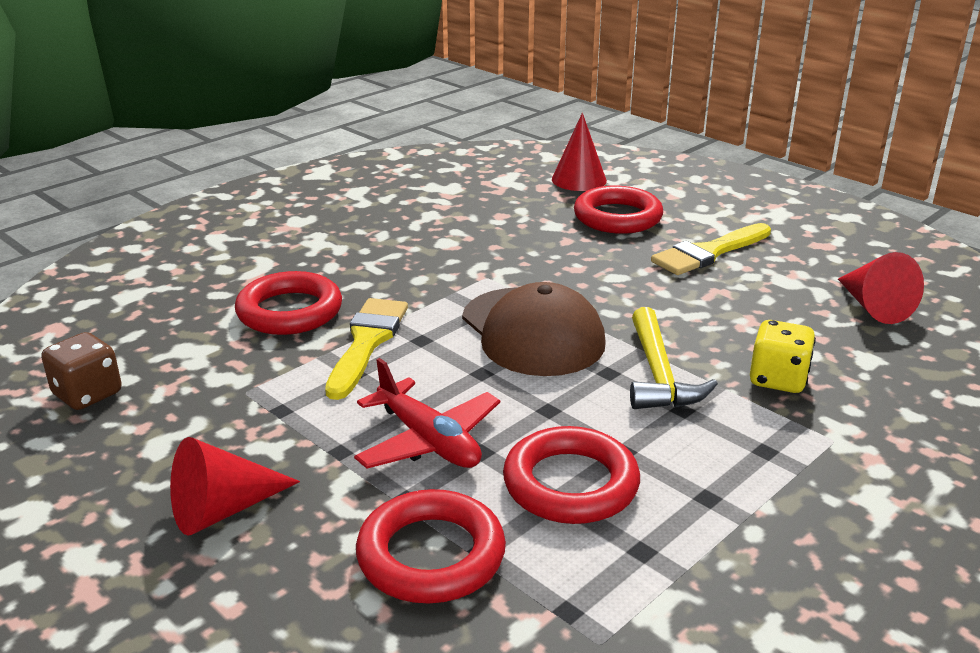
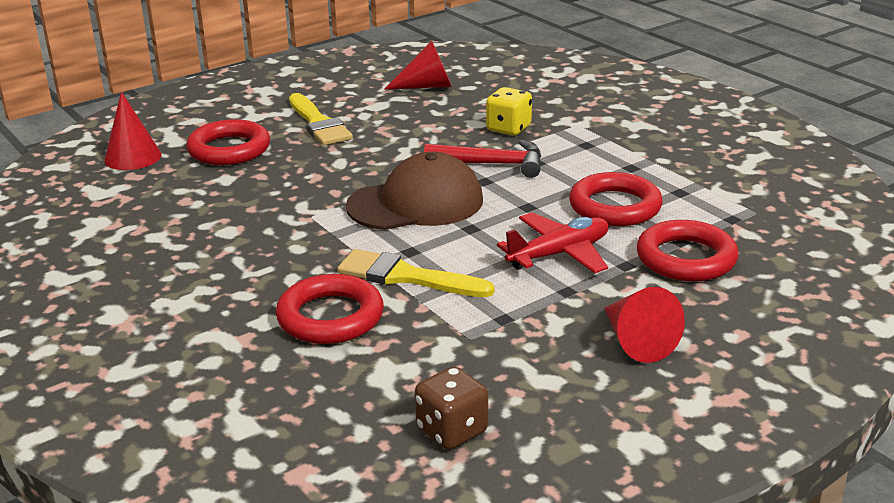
camera: 80 degrees left, 0 degrees up
yellow hammer [630,307,718,409] -> red hammer [424,140,541,178]

